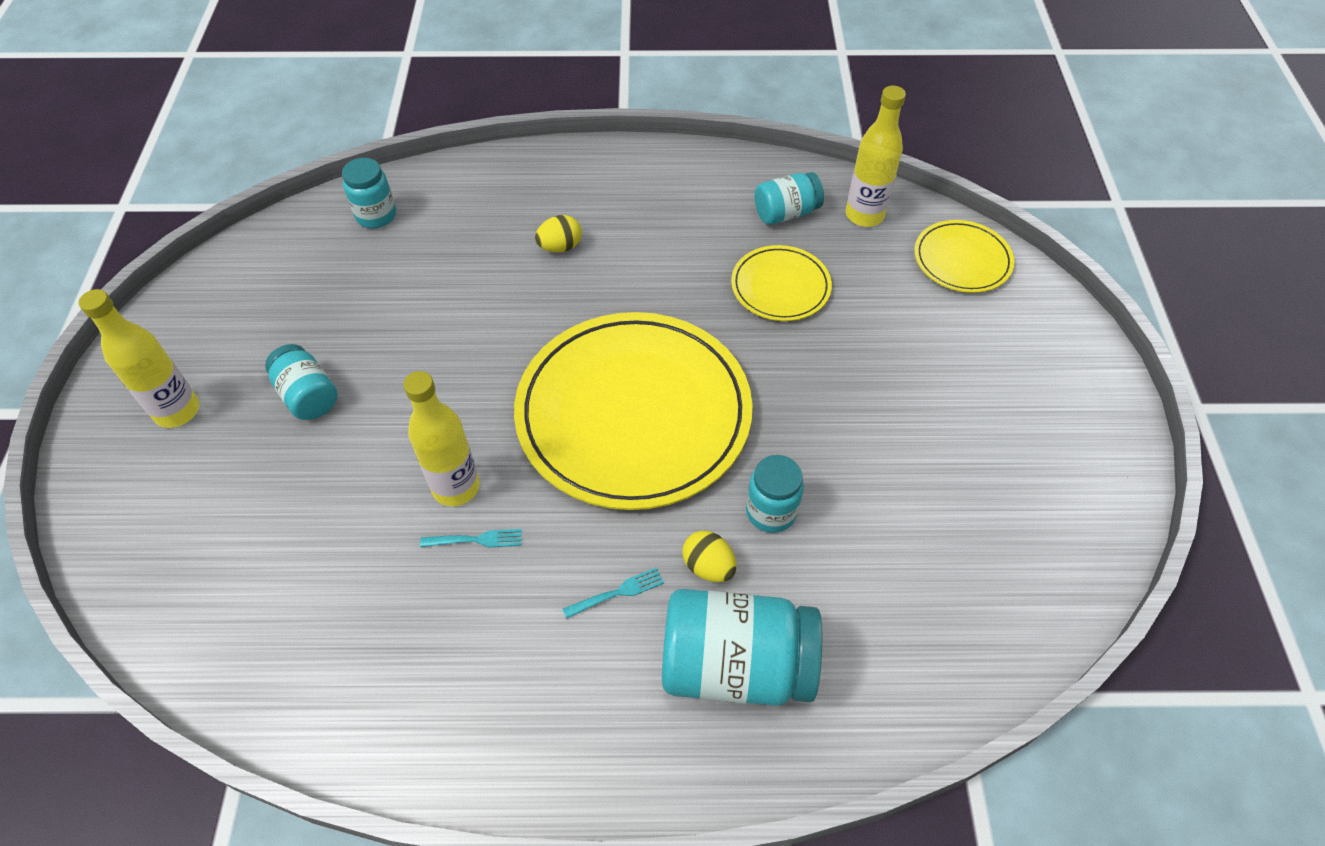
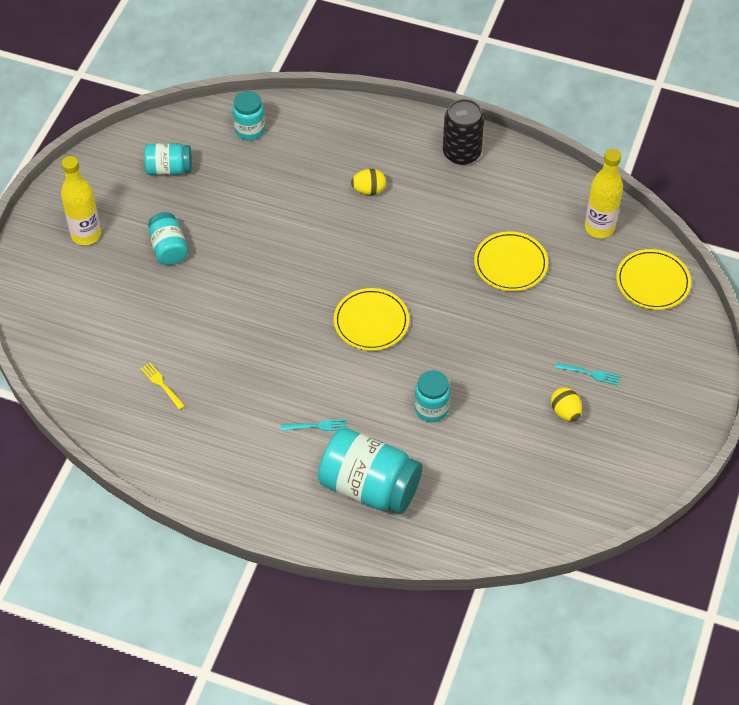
camera: 20 degrees right, 0 degrees up
yellow bottle [403,371,480,507] -> none
turquoise fork [420,529,522,547] -> turquoise fork moved to [555,362,620,386]
yellow plate [514,312,752,510] -> yellow plate [334,288,409,351], size x0.47
yellow egg [683,530,737,582] -> yellow egg moved to [551,387,582,421]
turquoise jar [755,172,824,225] -> turquoise jar moved to [144,143,192,175]
none -> yellow fork [141,363,185,410]
none -> black can [443,99,484,165]

